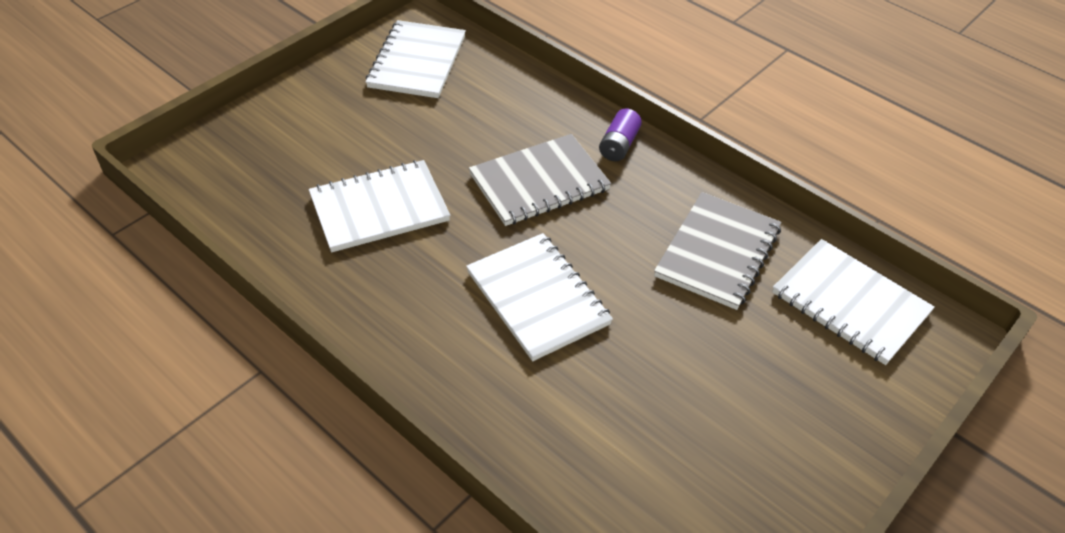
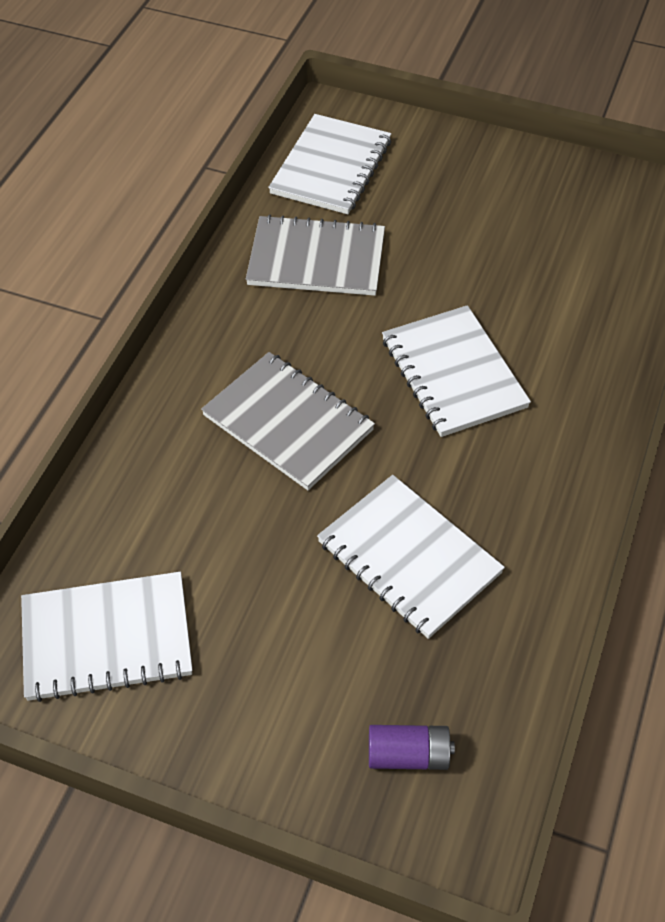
camera: 110 degrees left, 5 degrees up
white notebook [466,233,613,361] -> white notebook turned 60 degrees counterclockwise [382,305,531,437]
purple battery [599,108,642,161] -> purple battery moved to [369,725,455,770]

